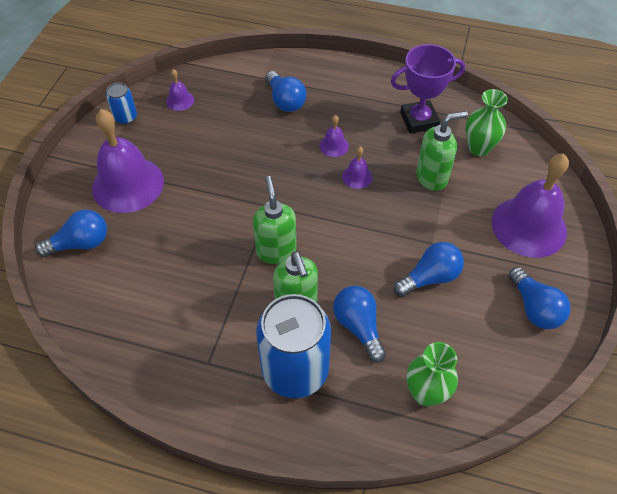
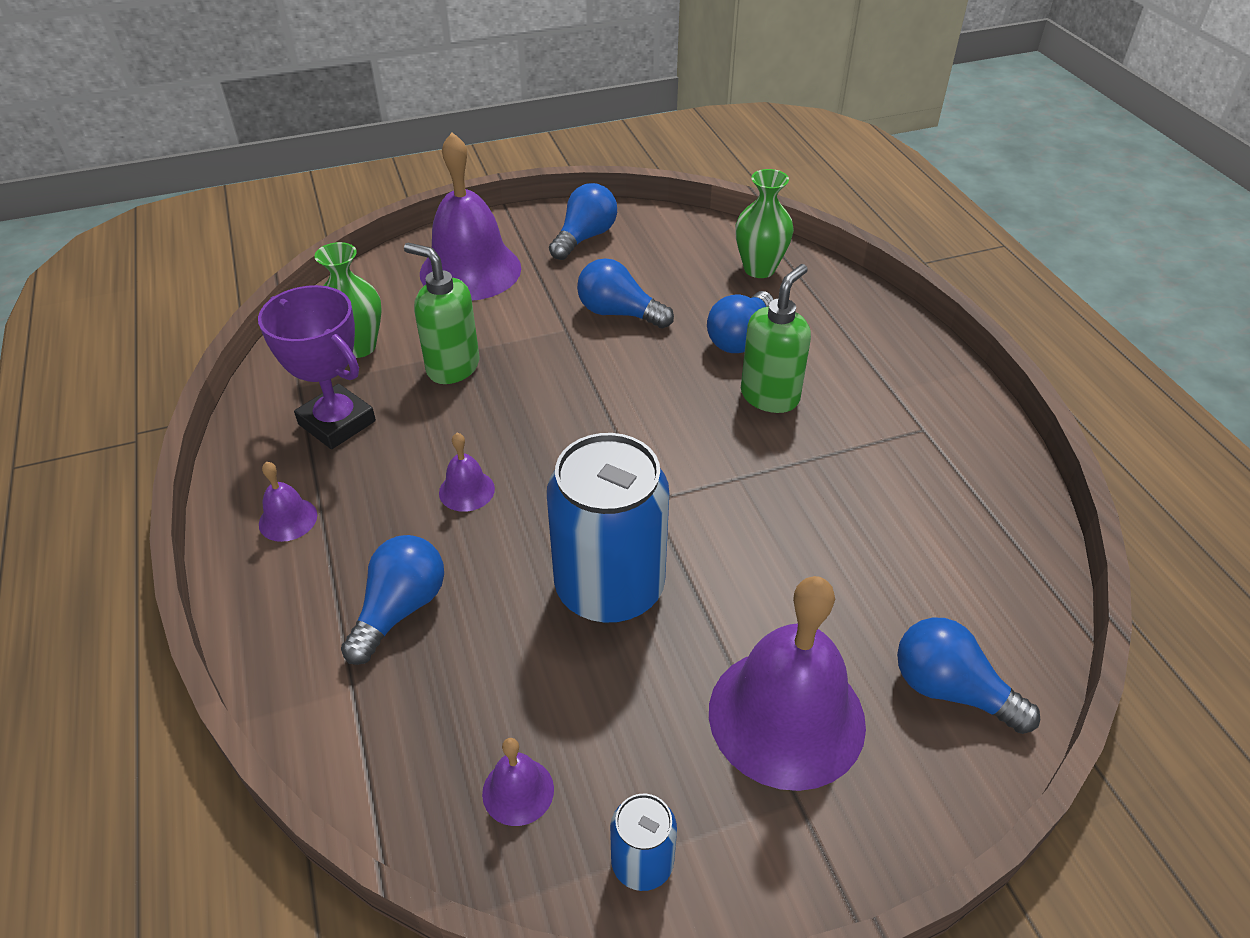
camera: 125 degrees left, 10 degrees down
green soap dispenser [253,176,297,264] -> none
blue can [256,294,331,398] -> blue can moved to [547,433,669,623]
purple bell [342,147,373,189] -> purple bell moved to [259,462,317,542]

